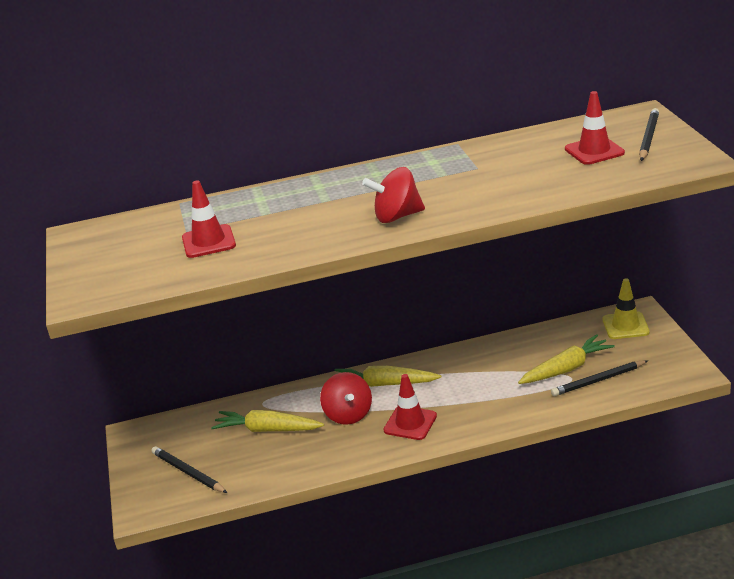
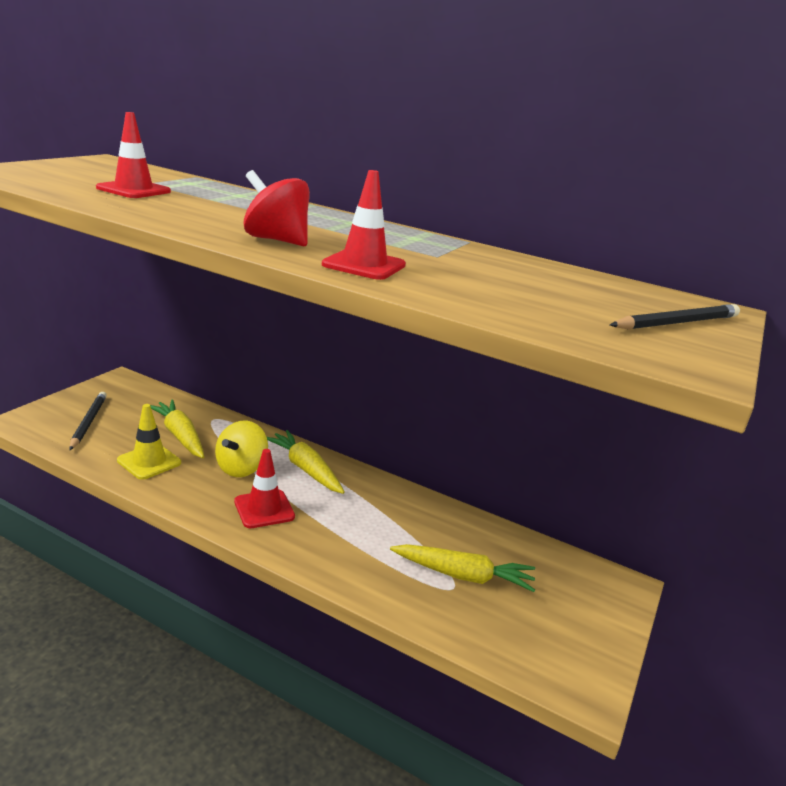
camera: 35 degrees right, 5 degrees down
red spinning top [320,372,372,425] -> yellow spinning top [215,420,268,477]
black pencil [551,360,648,396] -> none
red traffic cone [565,91,625,165] -> red traffic cone moved to [322,170,406,280]
yellow traffic cone [603,278,650,339] -> yellow traffic cone moved to [117,404,181,480]

